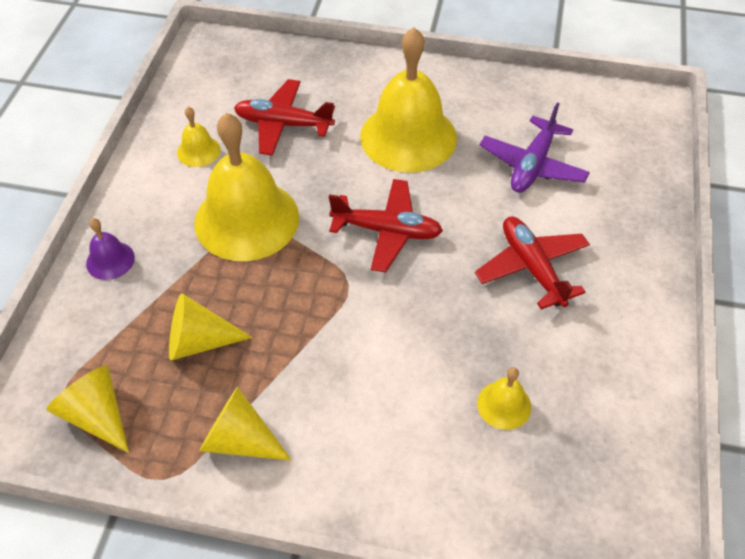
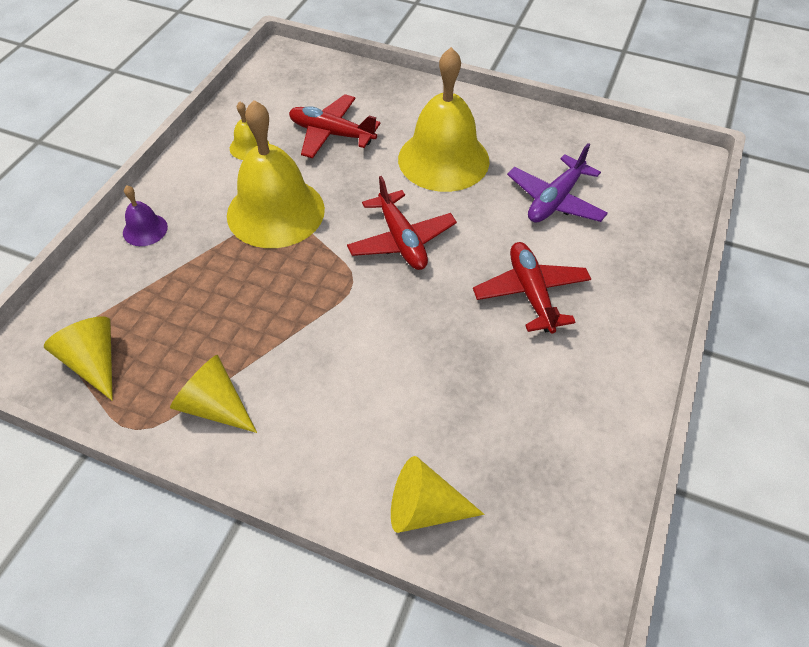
camera: 10 degrees right, 0 degrees up
yellow cone [169,293,253,361] -> yellow cone moved to [391,456,484,533]
red plane [329,179,443,272] -> red plane turned 45 degrees clockwise [347,176,457,270]
yellow bell [477,367,531,430] -> none

